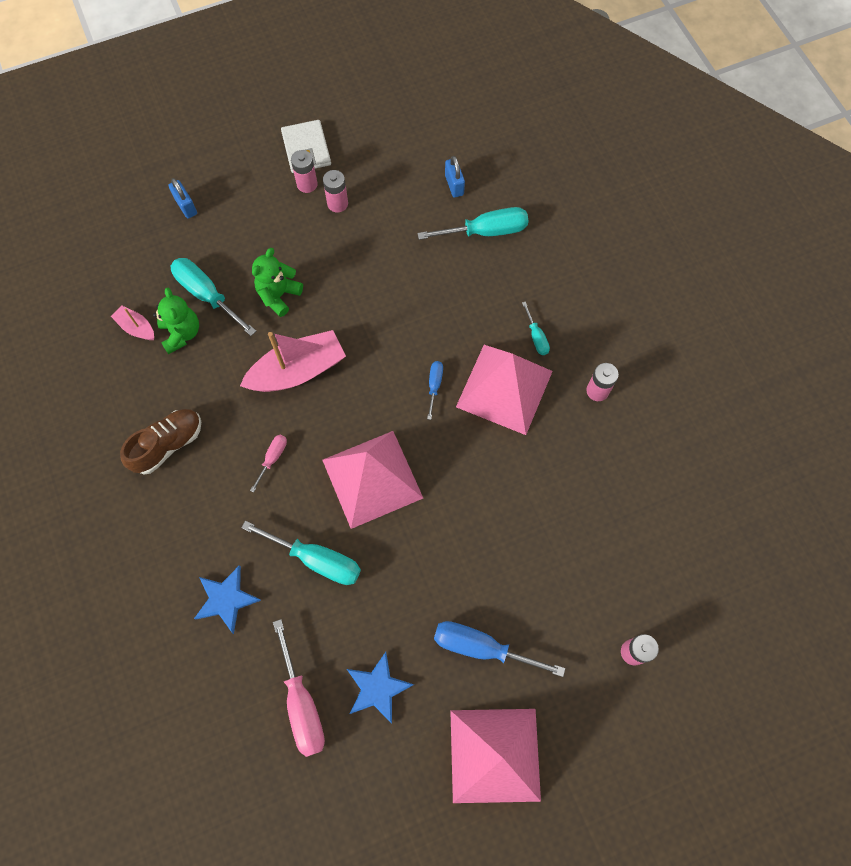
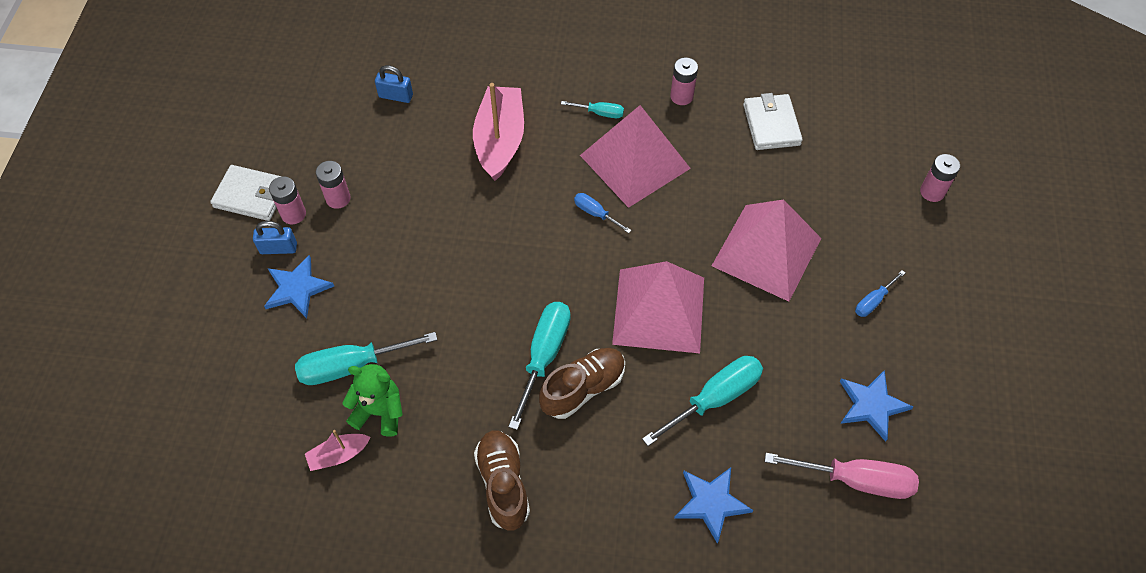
camera: 60 degrees left, 10 degrees down
blue padlock [169,178,197,218] -> blue padlock moved to [253,221,297,254]
pink boat [240,330,346,392] -> pink boat moved to [473,83,524,181]
pink screwdriver [250,435,287,493] -> brown shoe [539,348,625,419]
green teddy bear [252,248,303,317] -> none
turquoise screwdriver [417,207,529,240] -> turquoise screwdriver moved to [508,302,571,430]
blue screwdriver [434,621,565,677] -> blue screwdriver [855,270,905,317], size x0.52
pink pyramid [450,709,541,803] -> pink pyramid moved to [712,199,821,302]
none -> blue star [264,255,334,318]
none -> white wallet [743,93,803,150]

